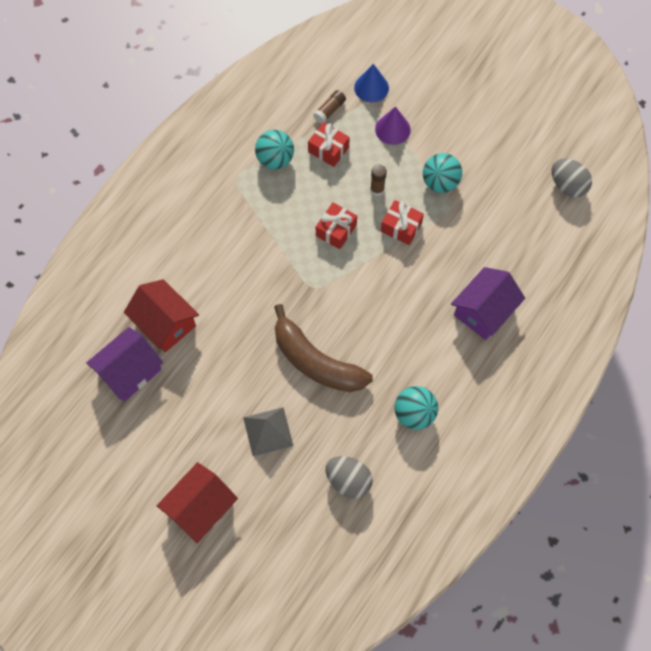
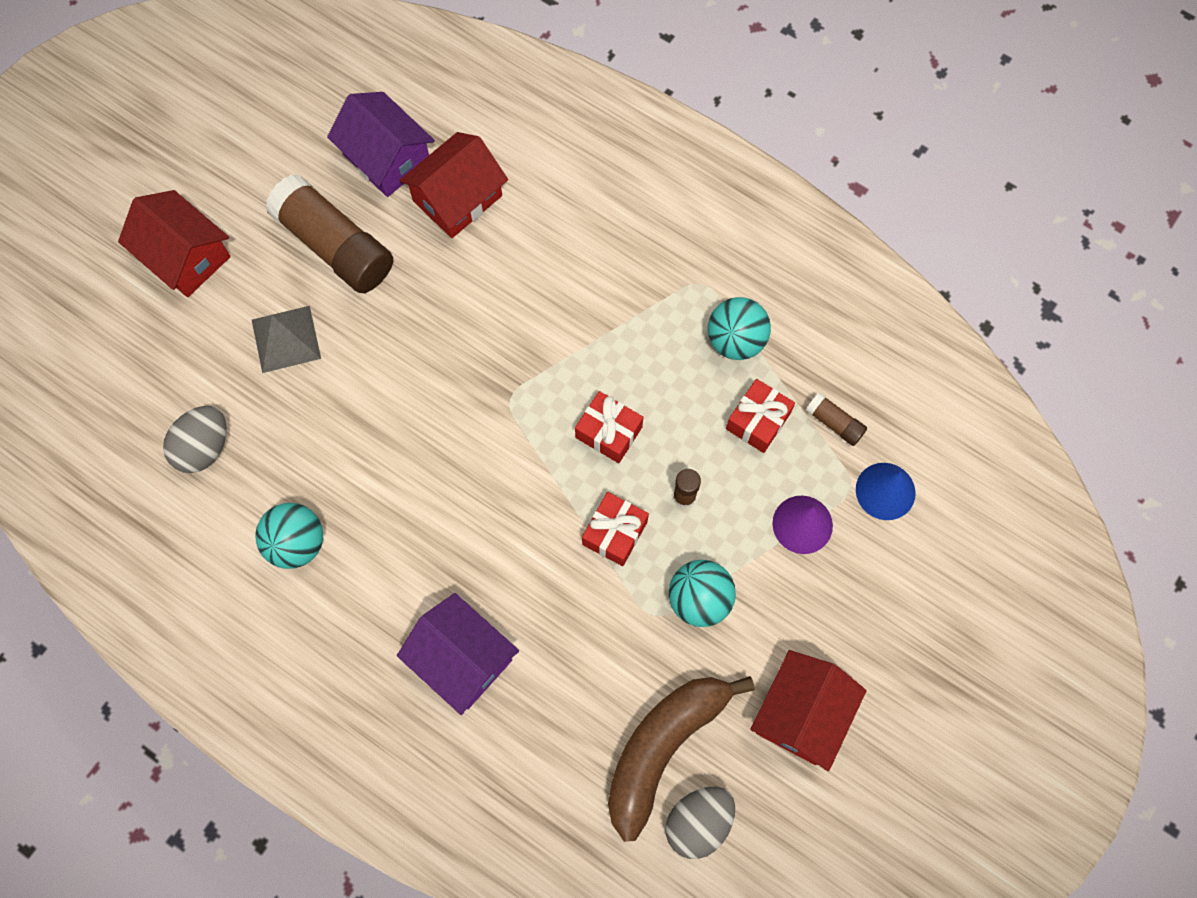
camera: 90 degrees right, 5 degrees up
brown banana [274,304,373,392] -> brown banana moved to [608,676,755,842]
none -> brown glue stick [265,174,393,293]
none -> red house [751,650,867,771]

